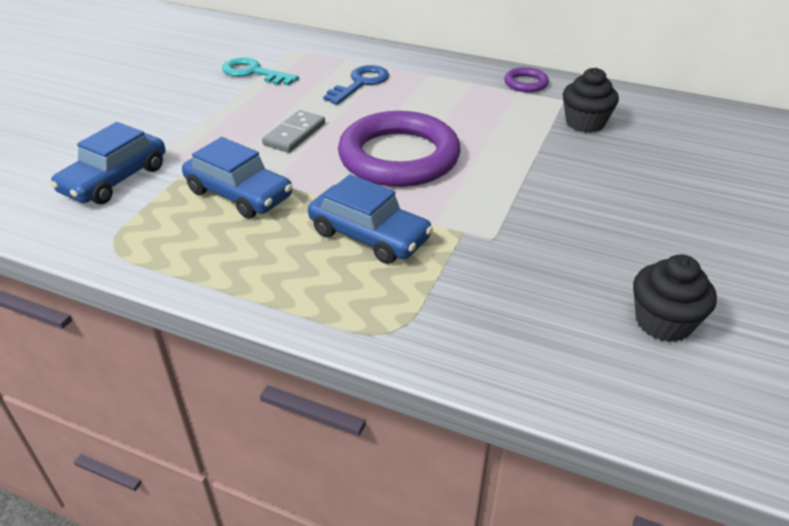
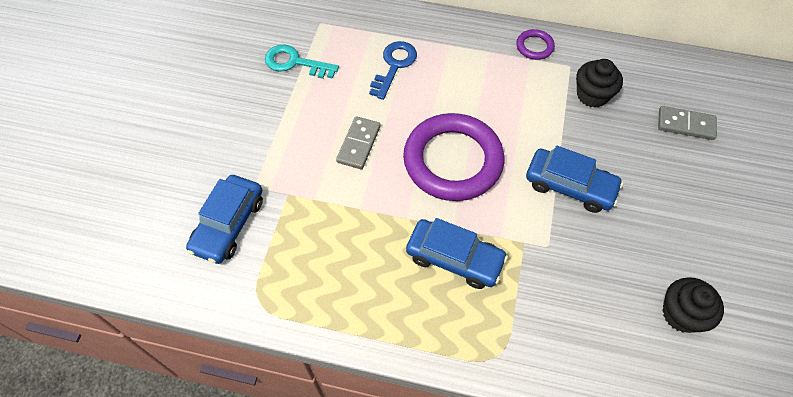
camera: 10 degrees left, 20 degrees up
blue car [182,137,292,219] -> blue car moved to [526,146,623,213]
none -> grey domino [658,106,717,140]

